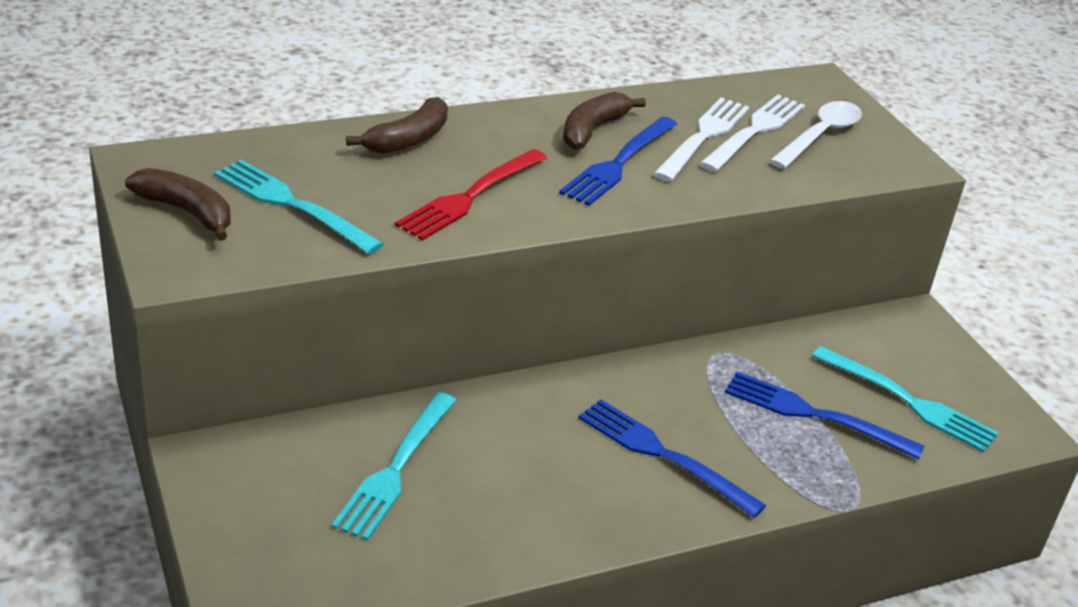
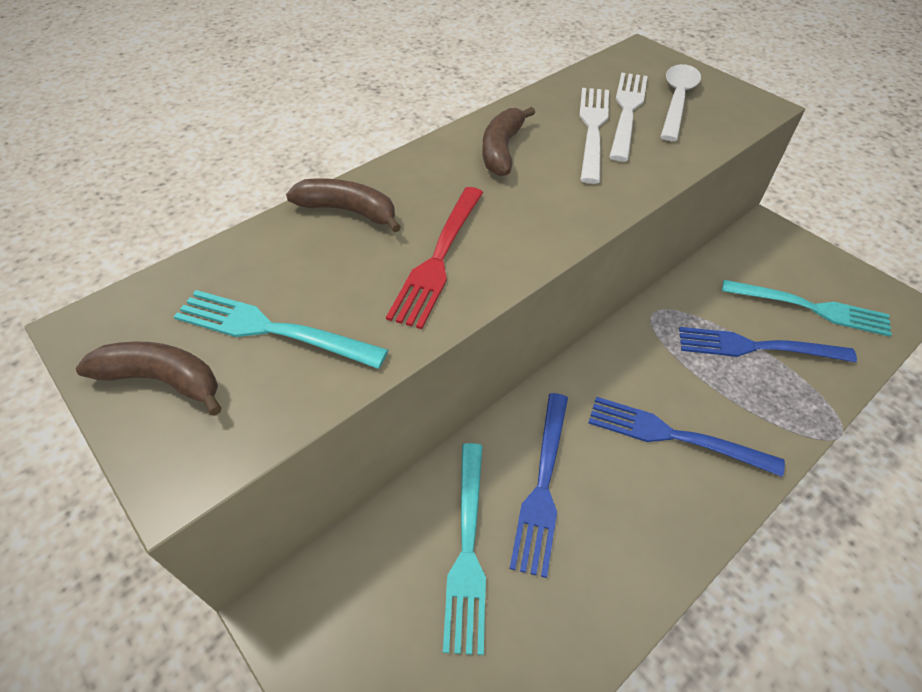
camera: 15 degrees left, 15 degrees up
brown banana [346,97,448,154] -> brown banana turned 90 degrees counterclockwise [286,178,401,232]
blue fork [559,117,677,206] -> blue fork moved to [509,393,568,578]

